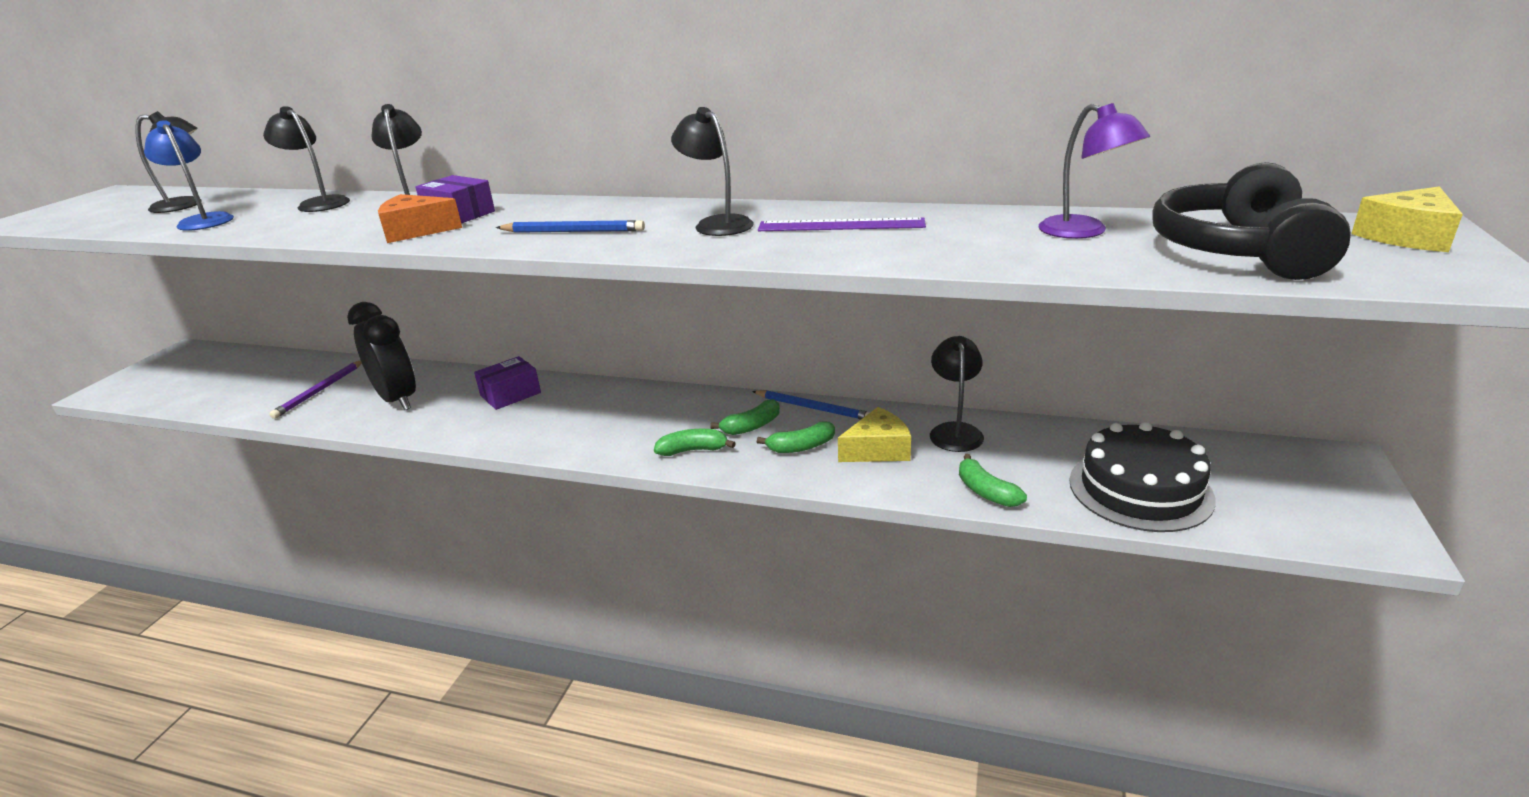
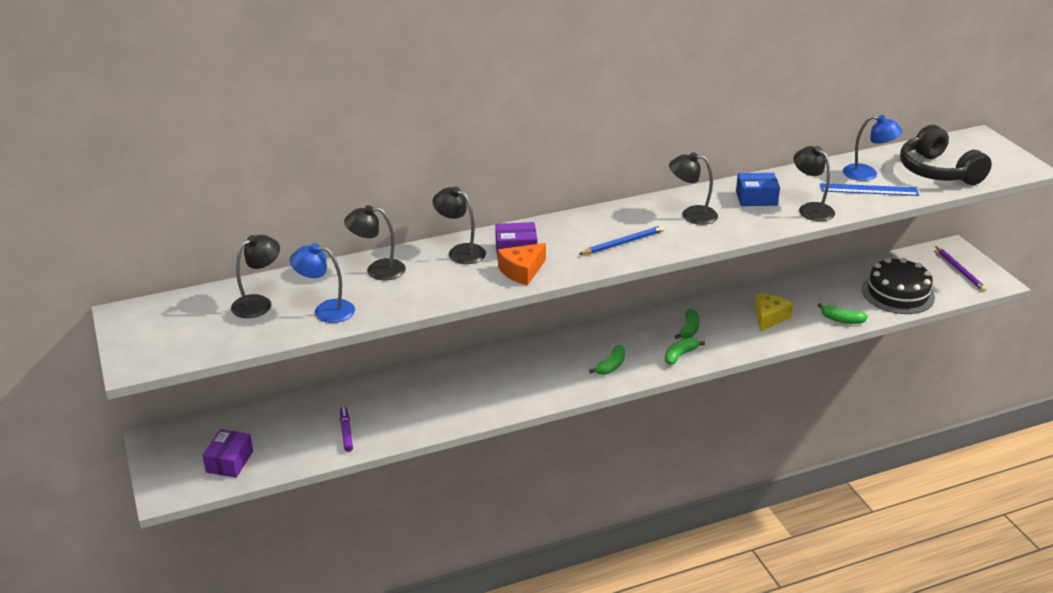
camera: 40 degrees left, 5 degrees up
purple pencil [269,360,362,419] -> purple pencil moved to [935,246,987,292]
black clock [347,302,416,410] -> none
purple box [474,356,541,410] -> purple box moved to [202,429,253,478]
blue pencil [752,390,870,420] -> none
green banana [757,421,835,453] -> green banana moved to [589,345,625,375]
purple ruler [758,217,926,231] -> blue box [736,173,780,206]
black lamp [930,336,984,452] -> black lamp moved to [794,146,835,221]
purple lamp [1039,103,1150,239] -> blue lamp [843,115,903,181]
yellow cheese [1351,186,1463,252] -> none
none -> purple marker [340,406,353,452]
none -> blue ruler [820,183,919,196]

